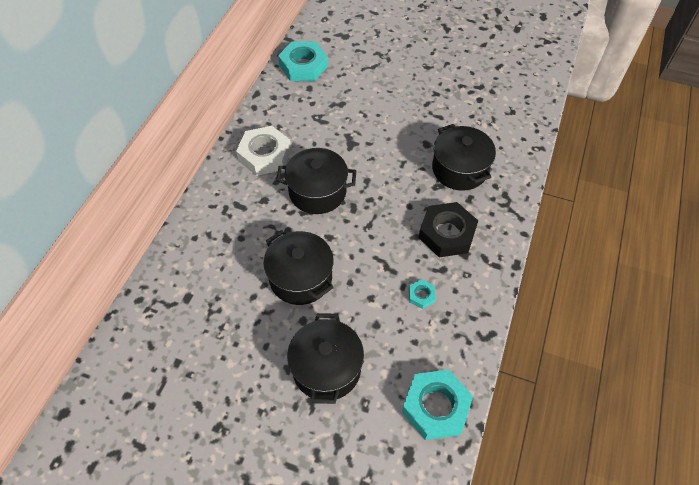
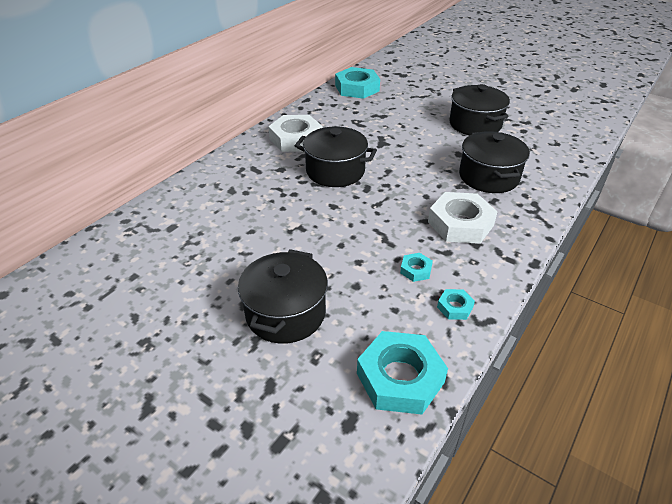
camera: 15 degrees right, 15 degrees down
black pot [263,230,334,305] -> black pot moved to [449,84,510,135]
black nut [419,202,478,257] -> white nut [428,192,498,244]
none -> turquoise nut [437,289,475,320]

